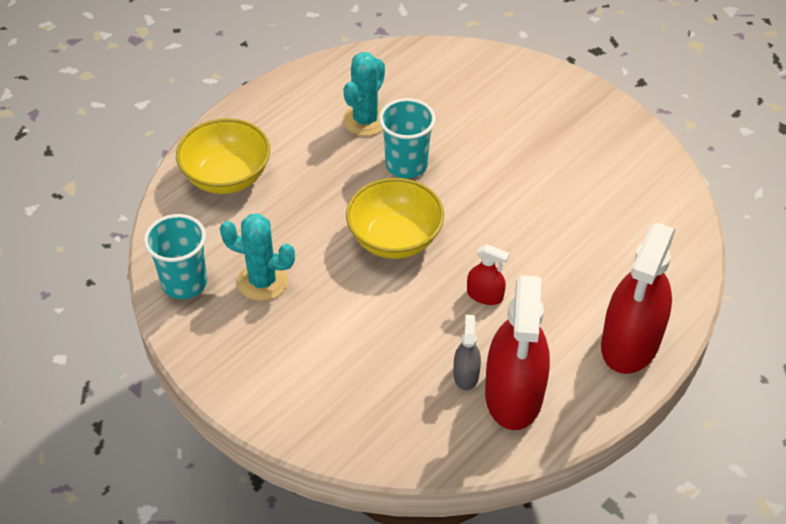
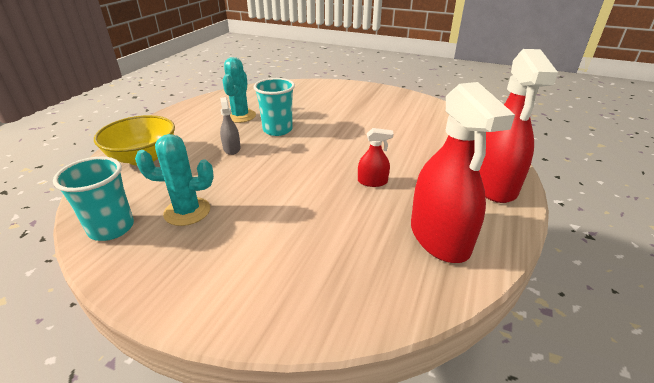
camera: 20 degrees left, 15 degrees down
yellow bowl [346,178,444,259] -> none
grey spray bottle [453,315,481,390] -> grey spray bottle moved to [220,97,241,155]

